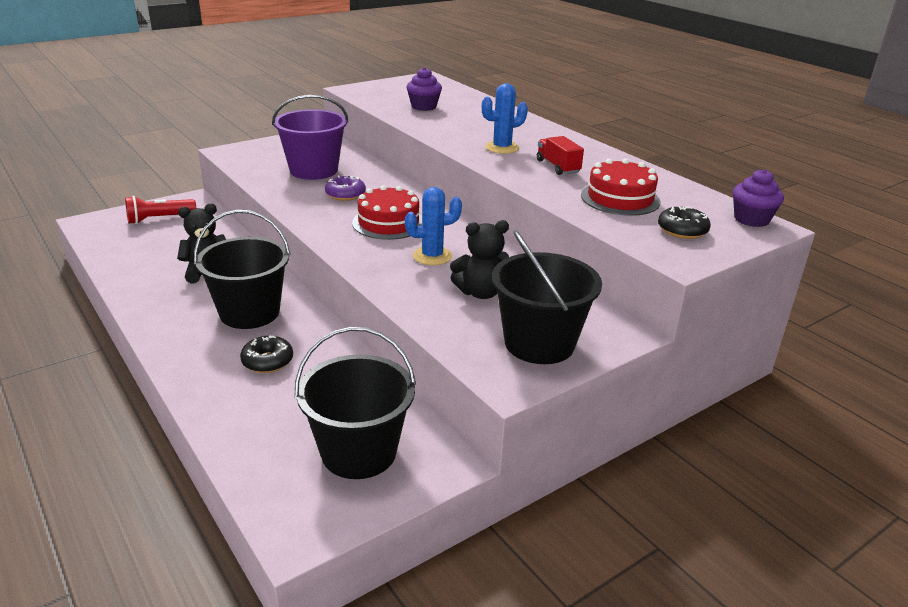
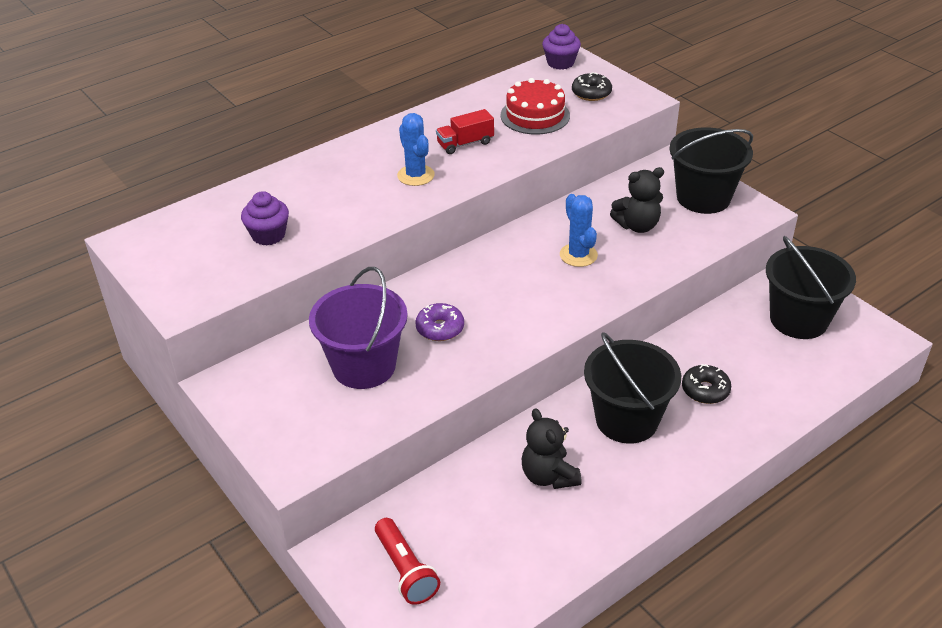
camera: 90 degrees left, 10 degrees up
red cake [352,185,422,240] -> none
black teddy bear [450,220,509,299] -> black teddy bear turned 90 degrees clockwise [610,167,664,233]

